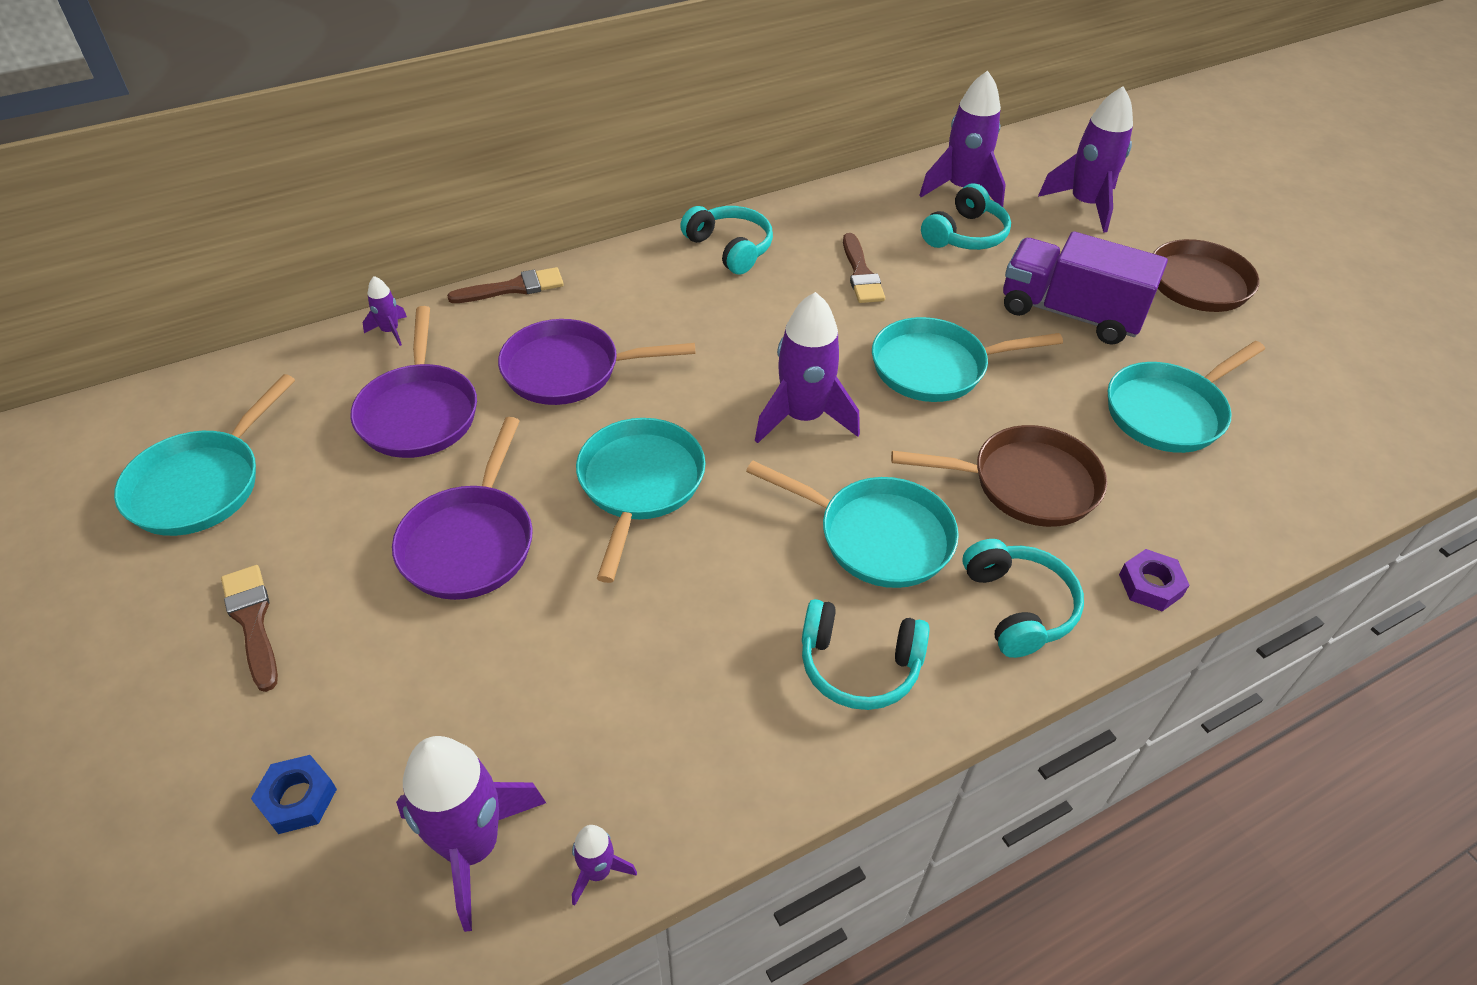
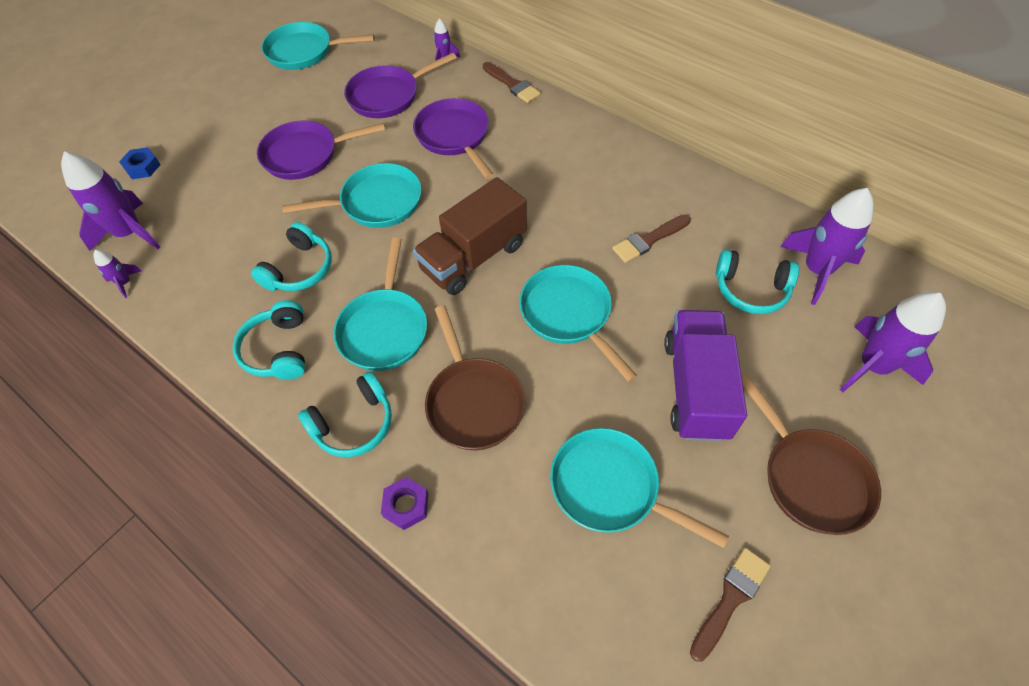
camera: 70 degrees right, 10 degrees up
brown brush [221,565,278,692] -> brown brush moved to [690,548,770,662]
turquoise headphones [680,206,773,275] -> turquoise headphones moved to [251,222,332,291]
purple rocket [755,292,860,443] -> brown truck [413,177,527,295]

